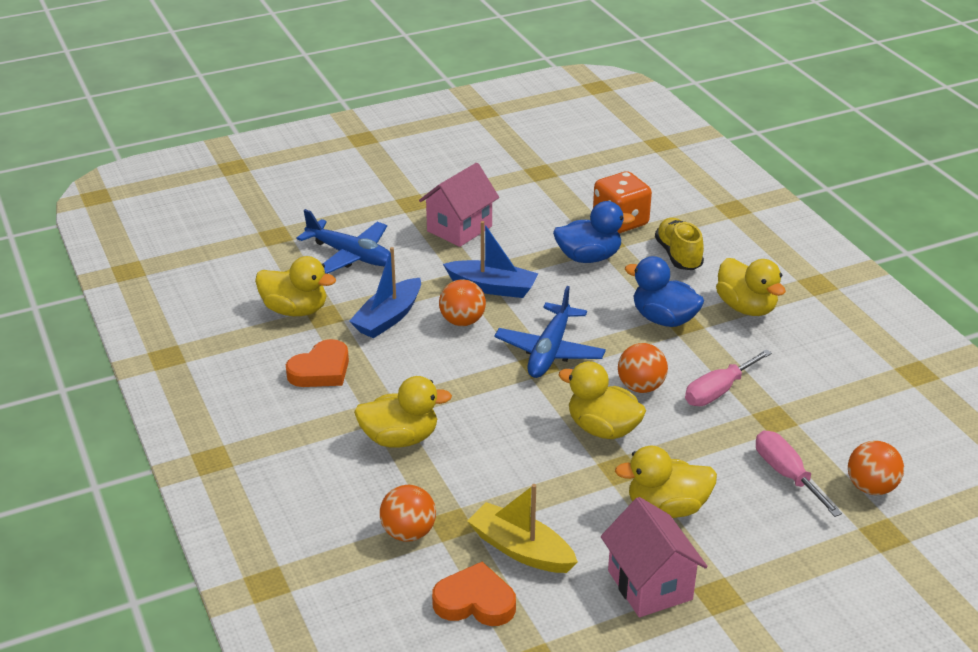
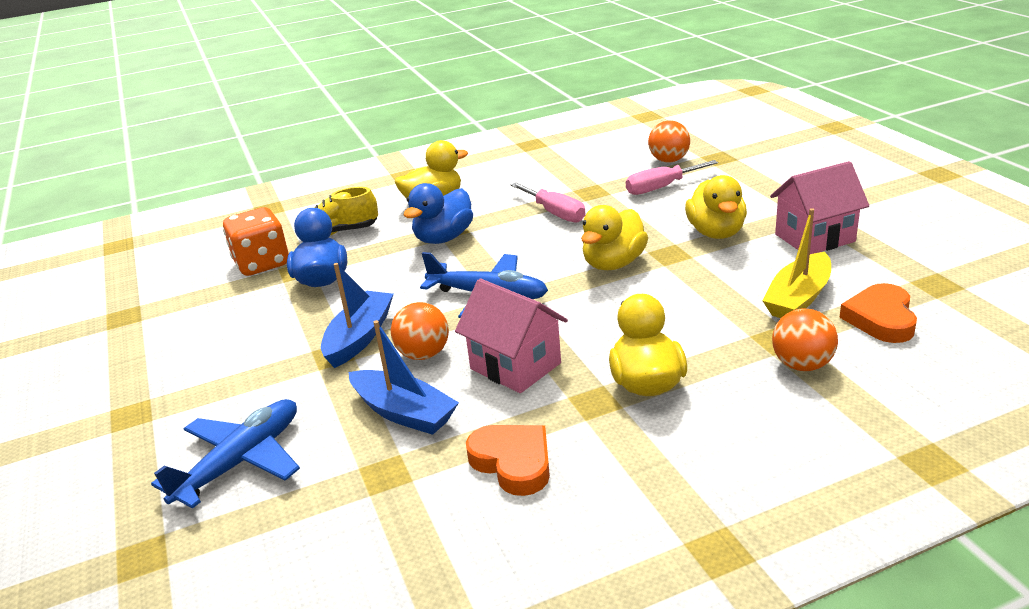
camera: 85 degrees left, 5 degrees down
yellow duck [255,256,336,316] -> none
pink house [419,163,499,247] -> pink house moved to [455,279,568,393]
orange ball [618,343,668,393] -> none

